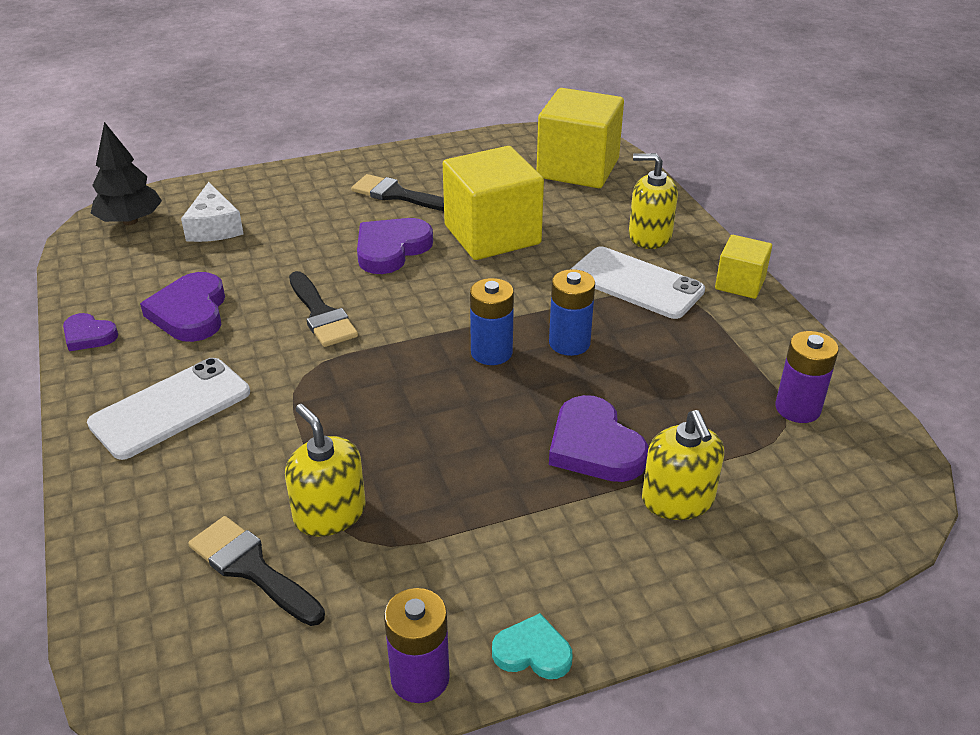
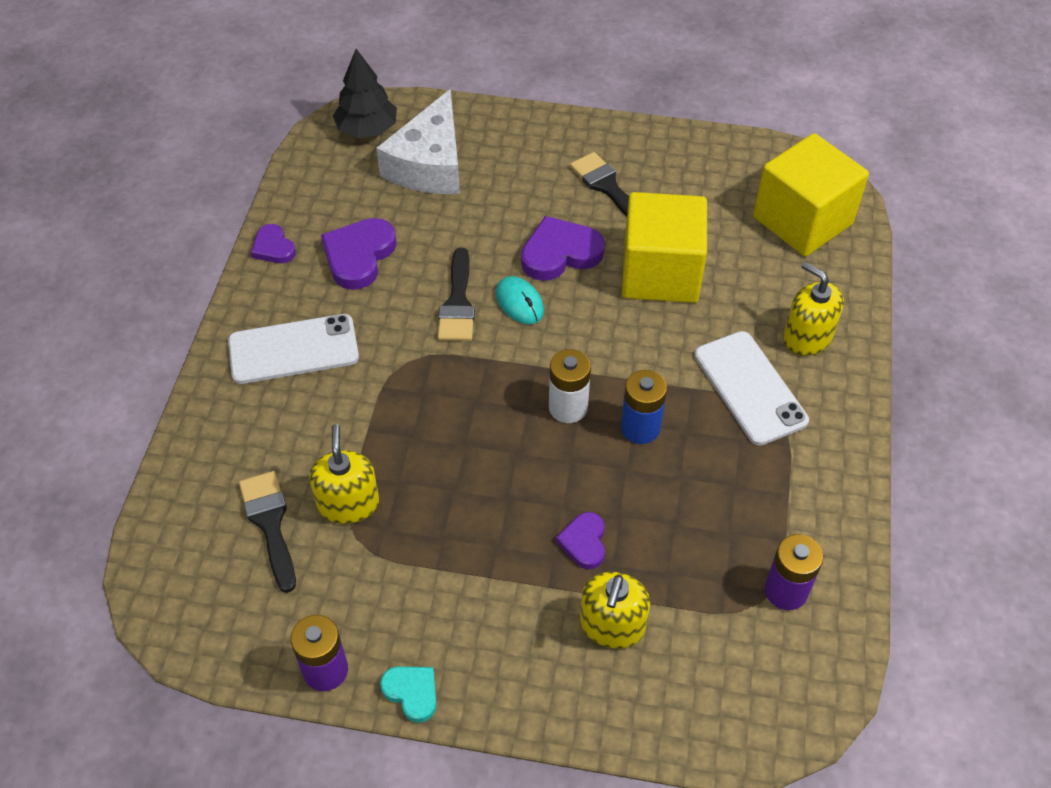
camera: 30 degrees right, 15 degrees up
white cheese [181,182,244,242] -> white cheese [376,89,460,194], size x1.58
blue battery [470,278,514,365] -> white battery [549,349,591,423]
purple heart [549,395,648,482] -> purple heart [556,512,605,569], size x0.59
yellow cube [715,235,772,299] -> none
none -> turquoise mouse [496,276,544,324]

